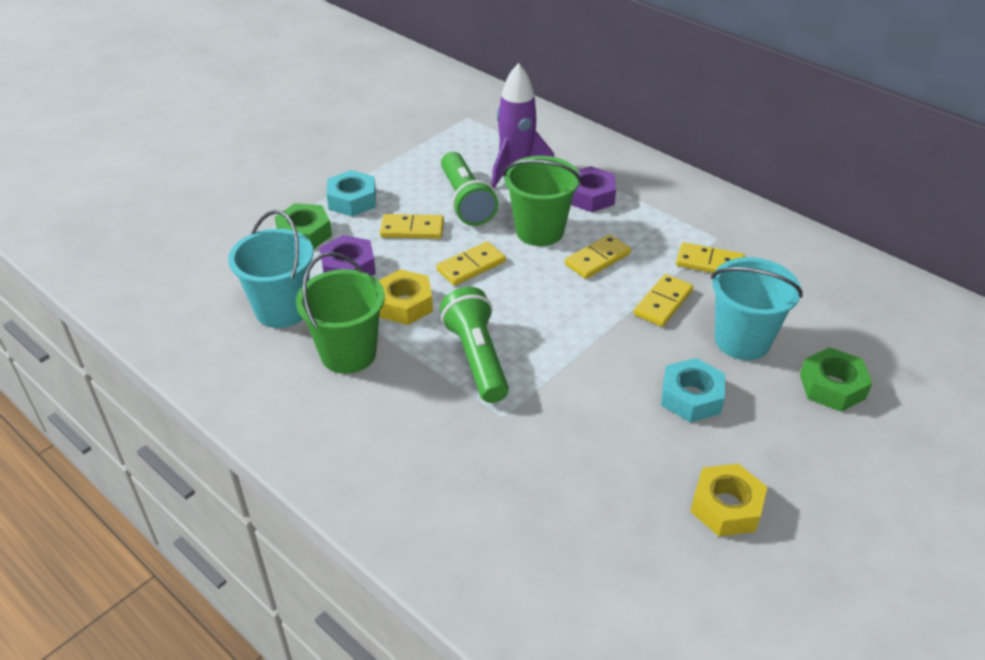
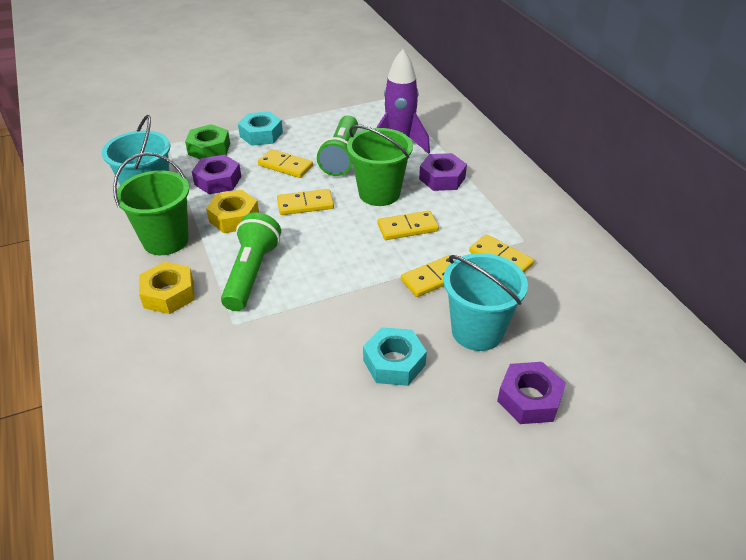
camera: 25 degrees right, 0 degrees up
yellow nut [690,464,767,536] -> yellow nut moved to [139,262,195,314]
green nut [800,347,872,412] -> purple nut [497,362,566,424]

